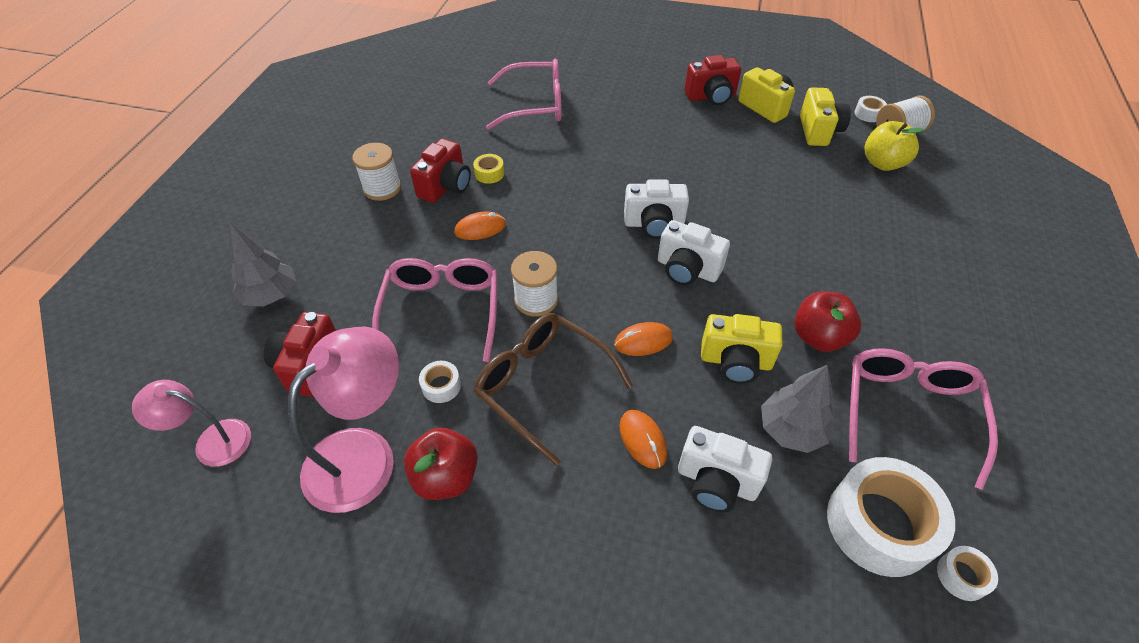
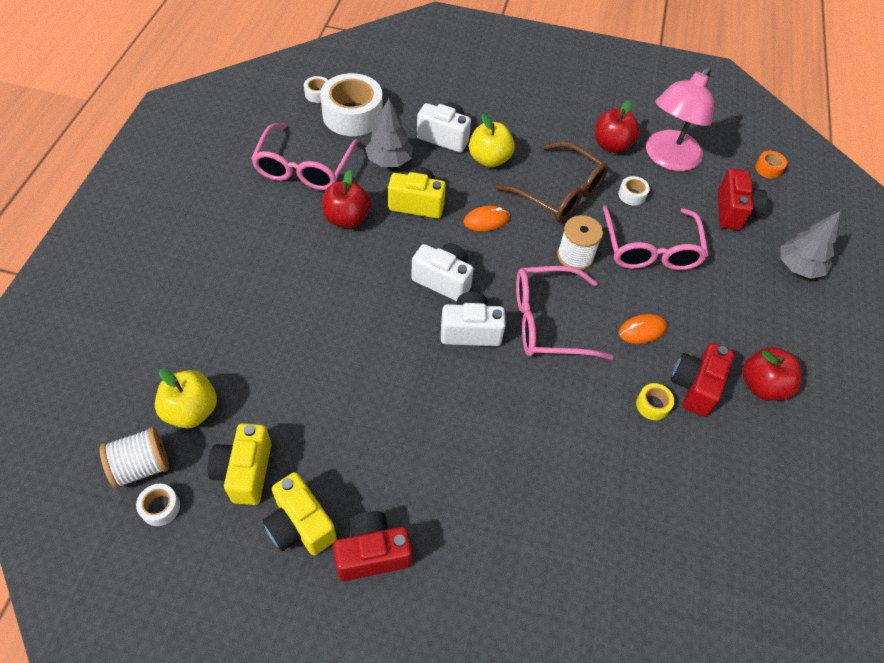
camera: 175 degrees right, 5 degrees up
pink lamp [132,380,251,467] -> orange tape [755,151,787,179]
white spool [352,143,401,201] -> red apple [742,347,802,400]
pink glasses [486,59,562,130] -> pink glasses moved to [516,266,614,360]
orange mouse [620,410,667,469] -> yellow apple [469,113,515,168]

